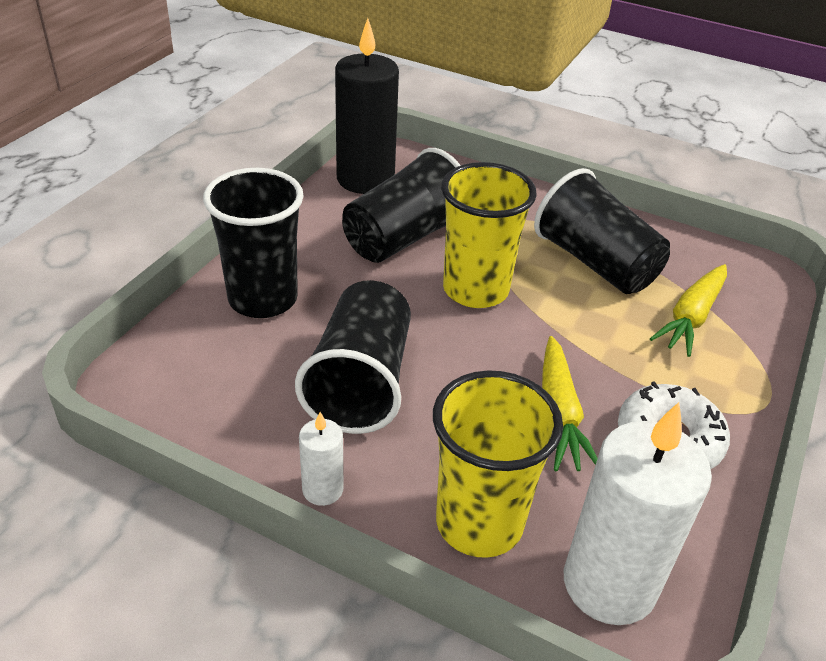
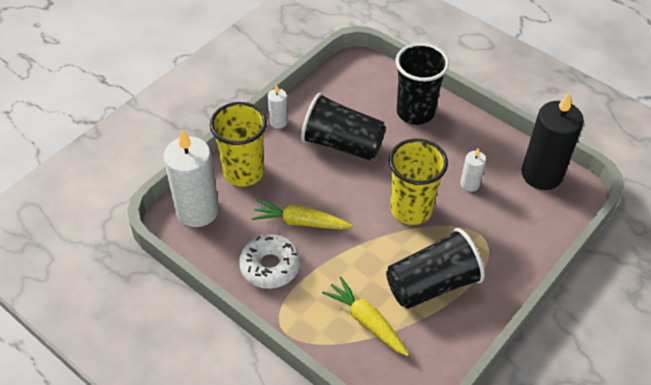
camera: 105 degrees right, 10 degrees up
black cup [342,148,461,263] -> white candle [460,148,486,192]

